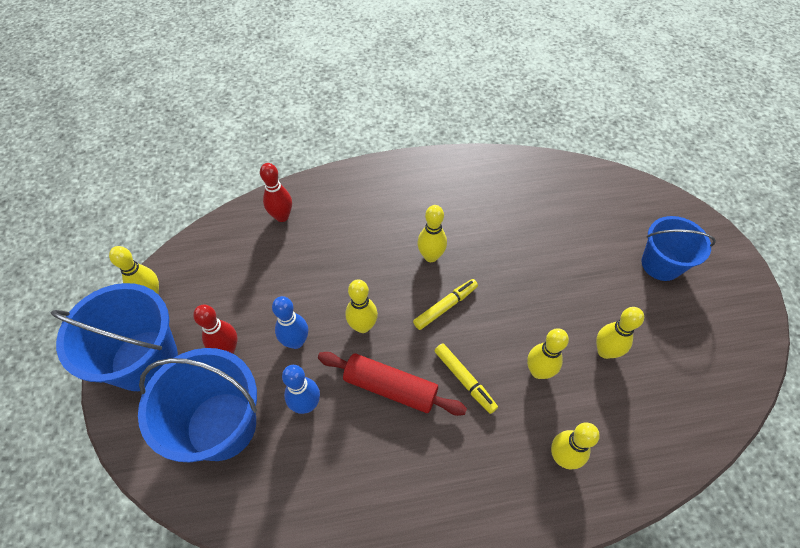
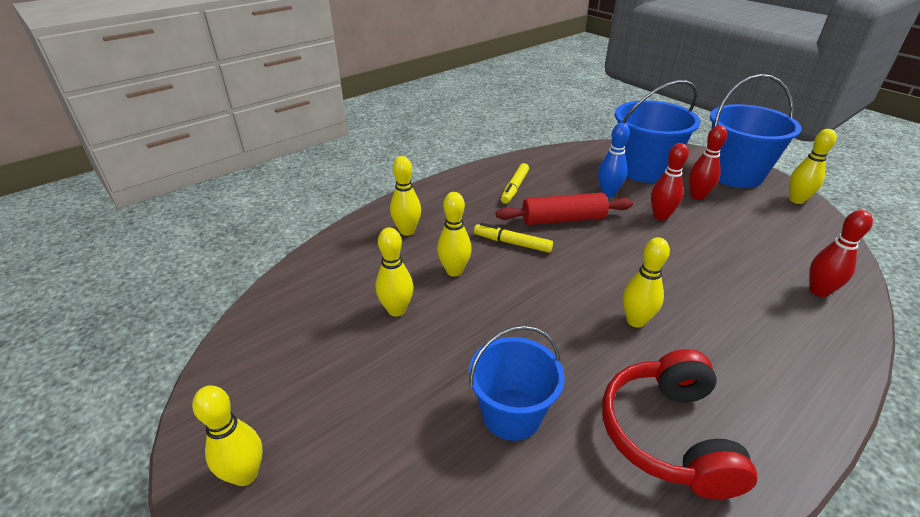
camera: 150 degrees right, 20 degrees down
blue bowling pin [272,296,308,349] -> red bowling pin [651,143,689,221]
yellow bowling pin [346,280,378,333] -> yellow bowling pin moved to [192,385,262,486]
yellow marker [413,279,478,330] -> yellow marker moved to [501,163,529,204]
blue bucket [641,216,716,281] -> blue bucket moved to [469,326,564,441]
none -> red headphones [602,349,757,499]

